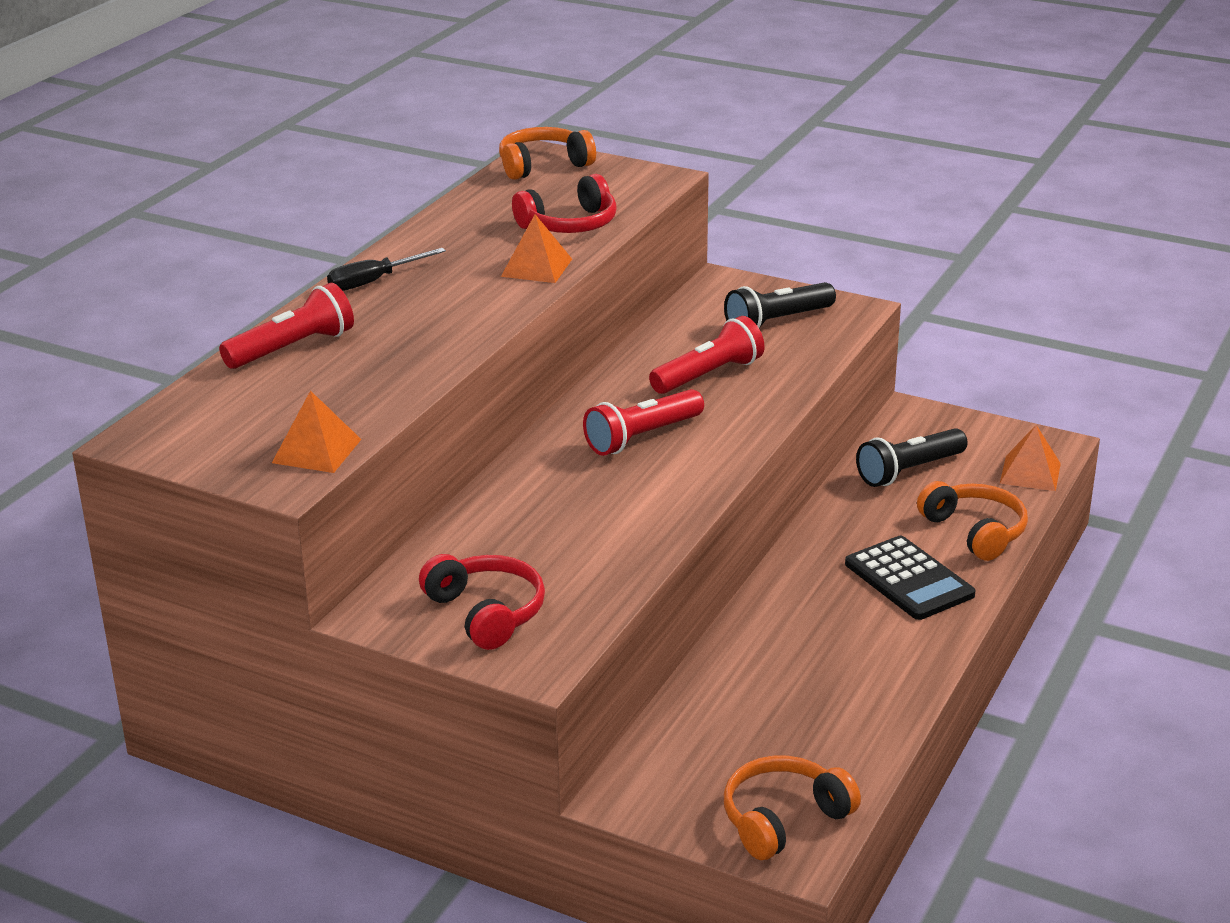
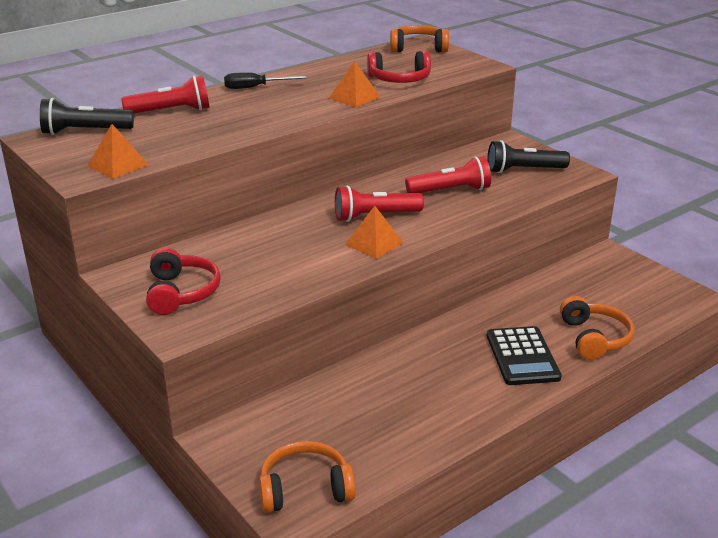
camera: 25 degrees right, 0 degrees up
black flashlight [856,428,968,487] -> black flashlight moved to [40,98,134,135]
orange pyramid [1000,425,1061,491] -> orange pyramid moved to [345,206,404,259]

